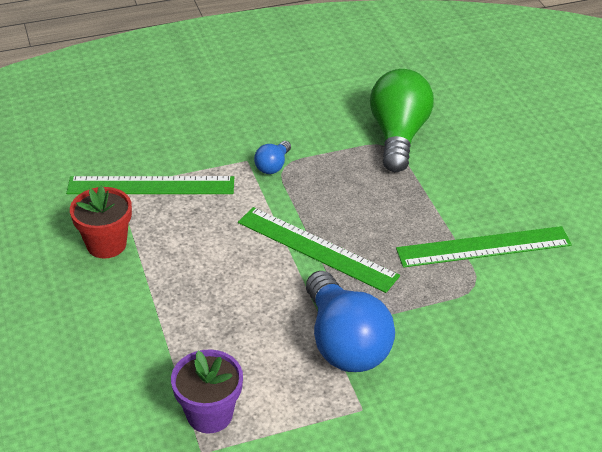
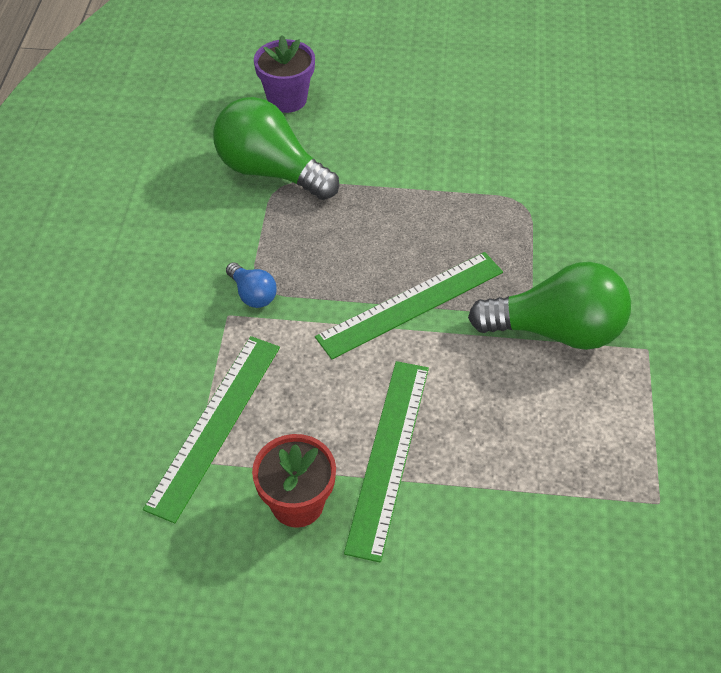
camera: 65 degrees left, 10 degrees up
purple flower pot [171,349,243,433] -> purple flower pot moved to [254,35,315,113]
blue light bulb [306,271,395,372] -> green light bulb [468,262,631,350]
green ruler [396,226,572,268] -> green ruler moved to [344,361,429,563]

